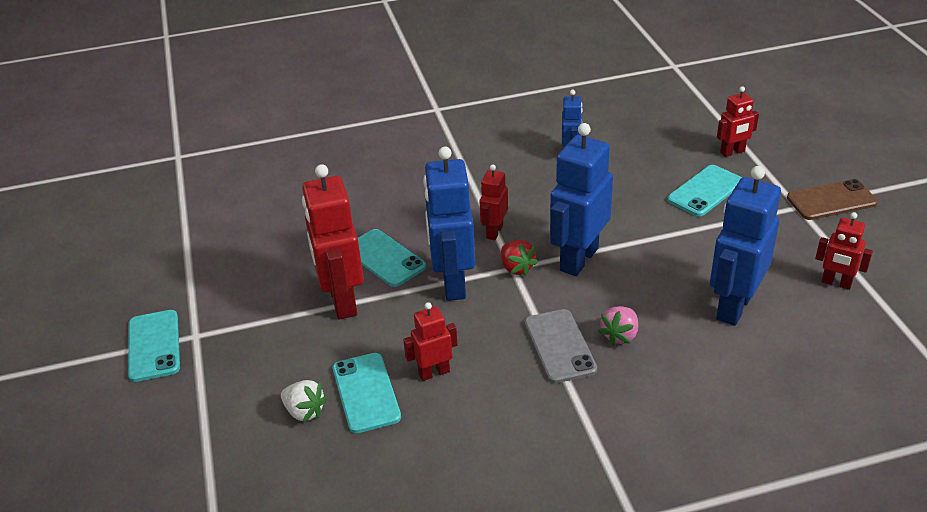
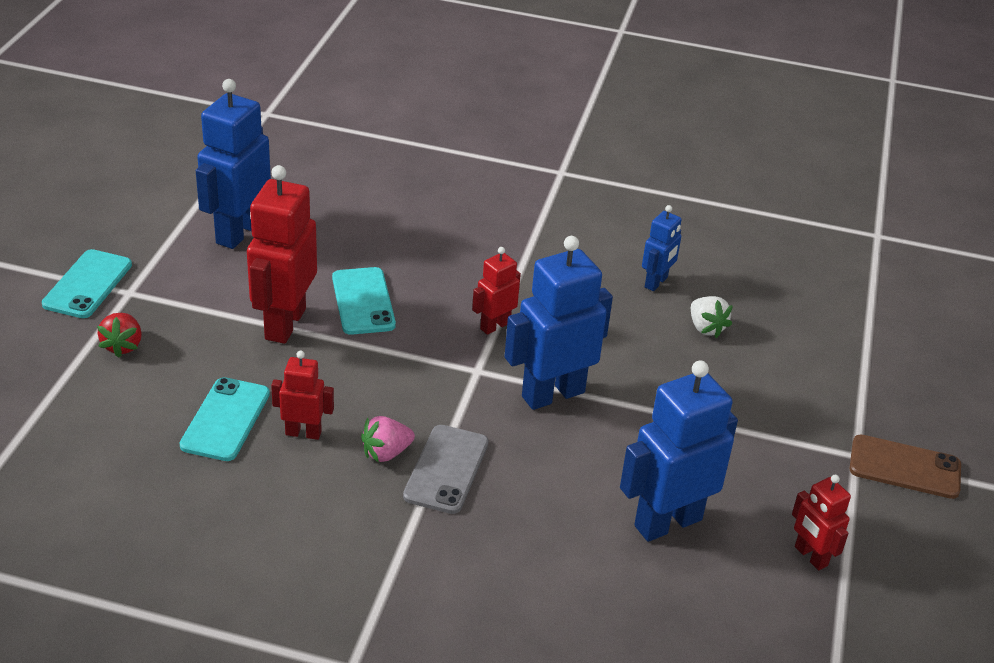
camera: 25 degrees right, 0 degrees up
white strawberry [281,380,327,423] -> white strawberry moved to [691,296,733,338]
blue robot [423,146,475,301] -> blue robot moved to [196,79,271,249]
red strawberry [501,240,538,276] -> red strawberry moved to [97,313,142,358]
pink strawberry [599,306,638,346] -> pink strawberry moved to [361,416,415,463]
turquoise phone [667,165,742,216] -> none
red robot [717,86,759,157] -> none

